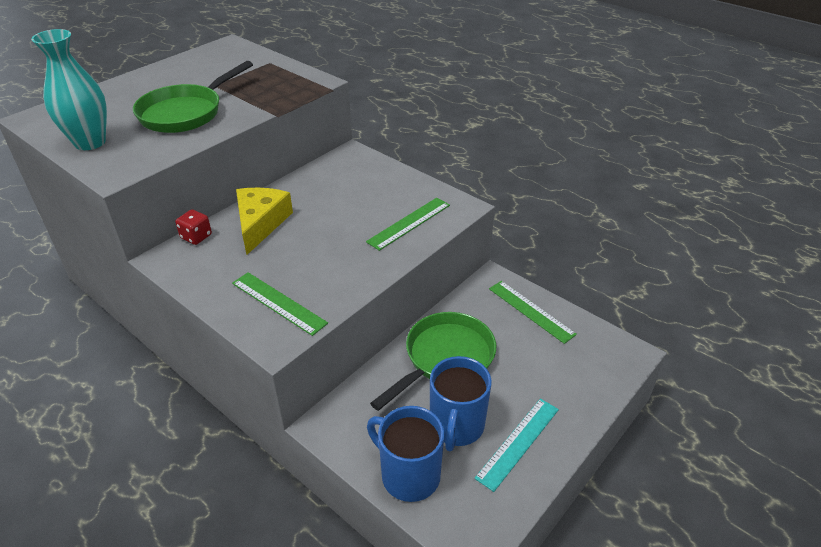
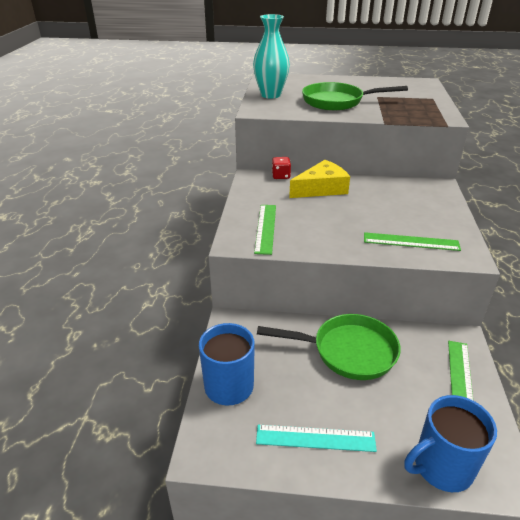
camera: 55 degrees right, 5 degrees down
blue mug [430,356,492,451] -> blue mug moved to [404,395,497,492]

